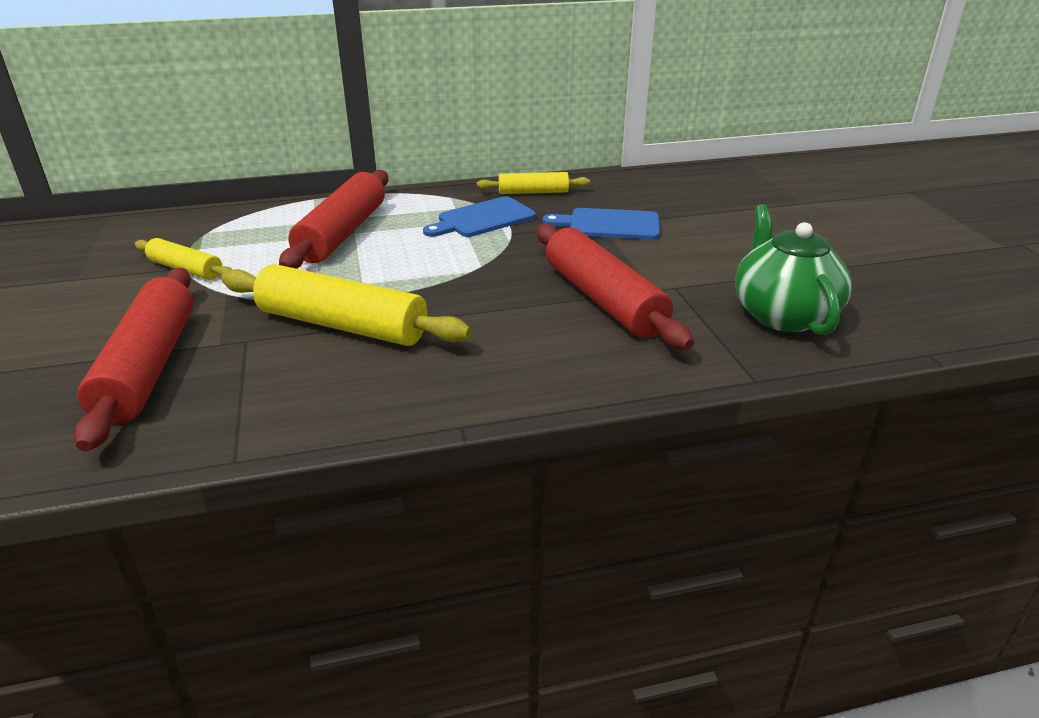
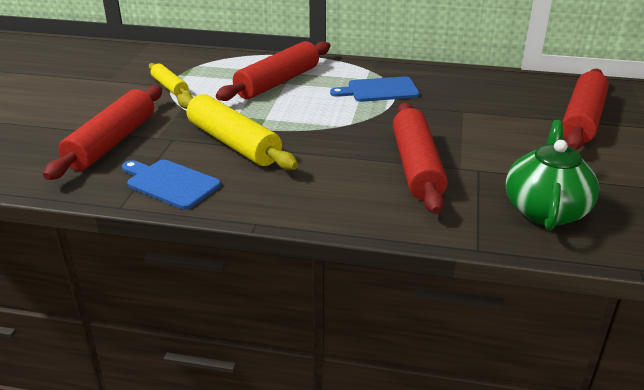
camera: 25 degrees right, 0 degrees up
yellow rolling pin [477,172,590,194] -> none
blue cutting board [542,208,660,240] -> blue cutting board moved to [122,160,221,209]
none -> red rolling pin [562,69,609,150]

